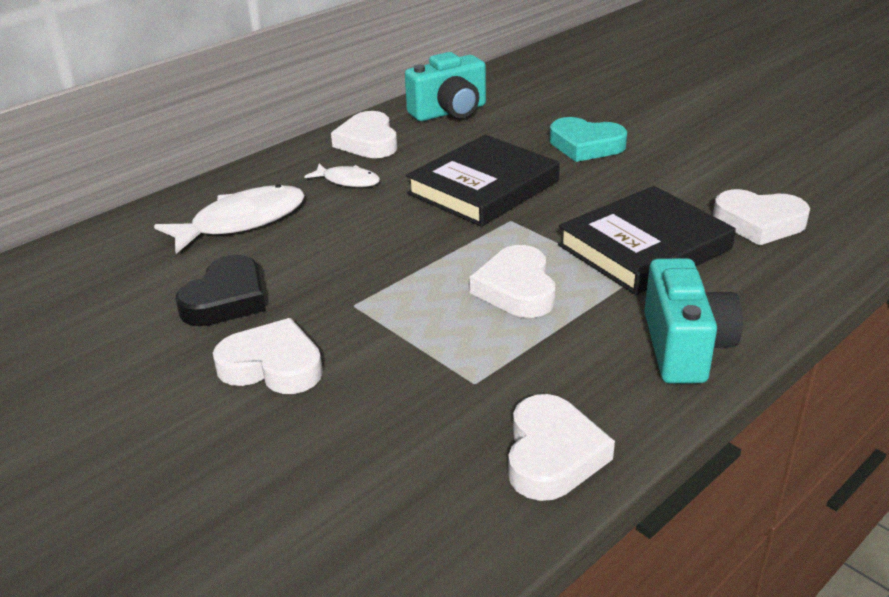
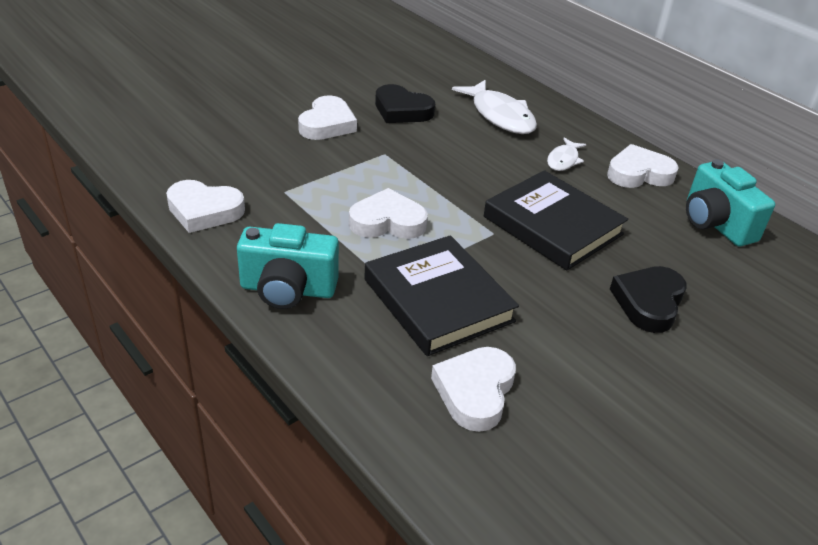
camera: 90 degrees right, 5 degrees up
turquoise heart [550,117,627,162] -> black heart [610,266,687,333]

